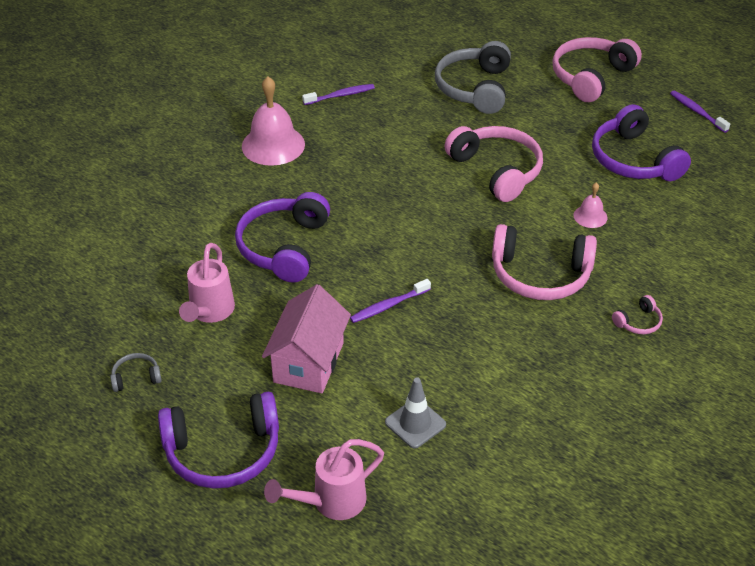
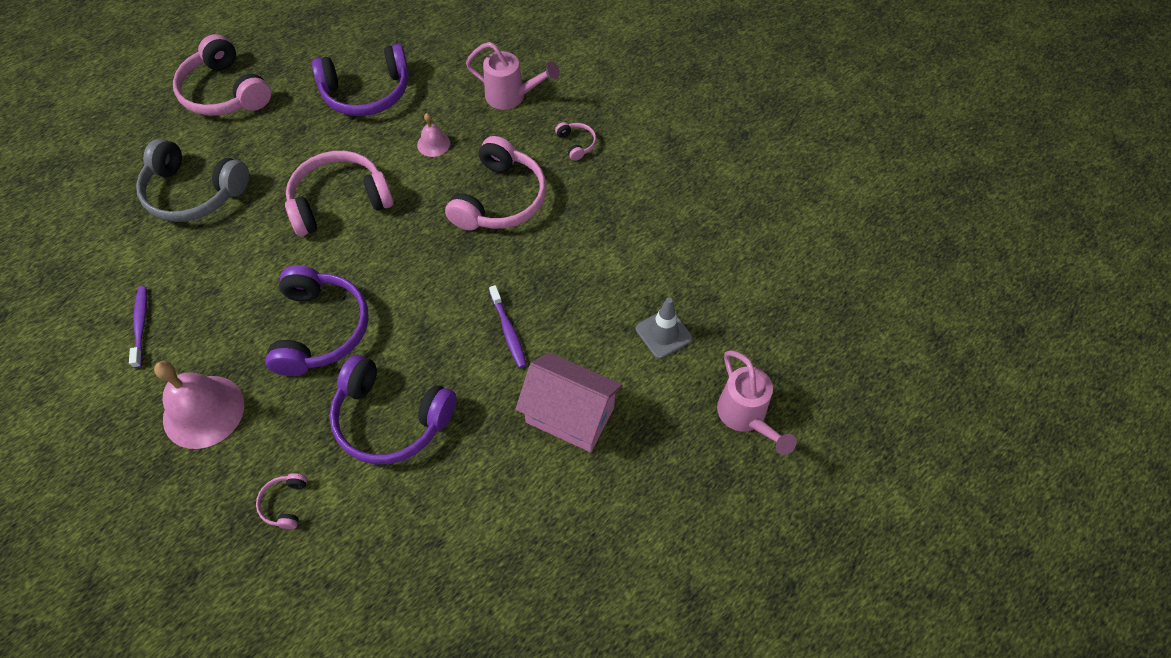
camera: 80 degrees left, 15 degrees up
grey headphones [110,353,162,392] -> none
purple headphones [158,392,279,489] -> purple headphones moved to [265,265,369,376]
pink watering can [179,243,235,323] -> pink watering can moved to [466,42,560,110]
purple toothbrush [670,90,730,133] -> none
none -> pink headphones [256,473,307,529]

